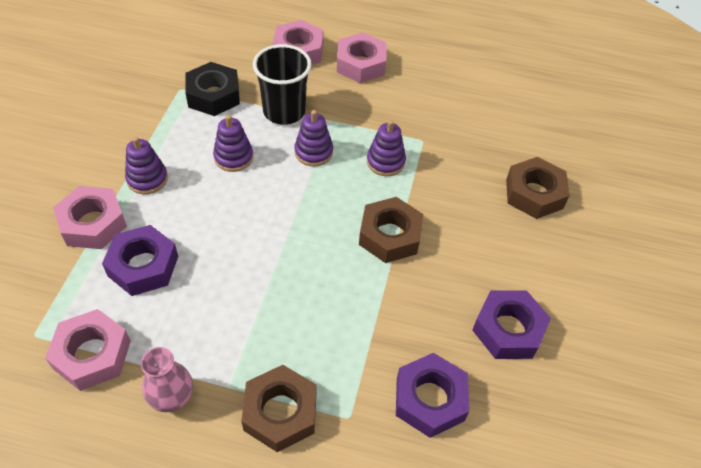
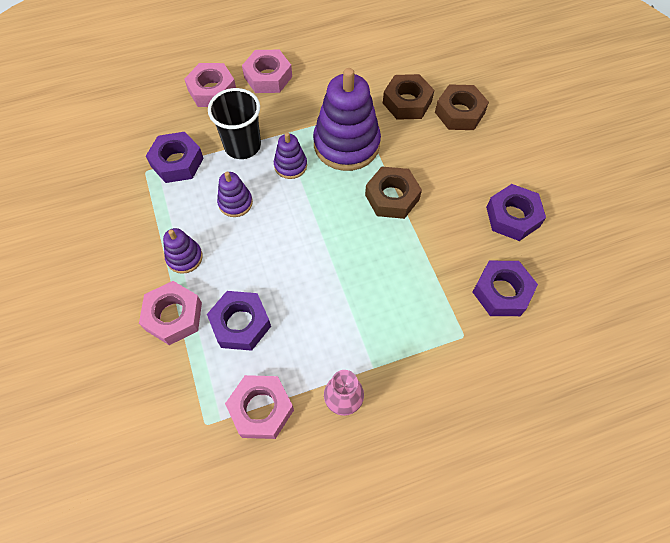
camera: 30 degrees left, 10 degrees up
black nut [185,62,240,116] -> purple nut [146,132,204,183]
brown nut [241,365,316,452] -> brown nut moved to [383,74,434,120]
purple stacking toy [367,120,406,176] -> purple stacking toy [313,68,381,171], size x2.05

